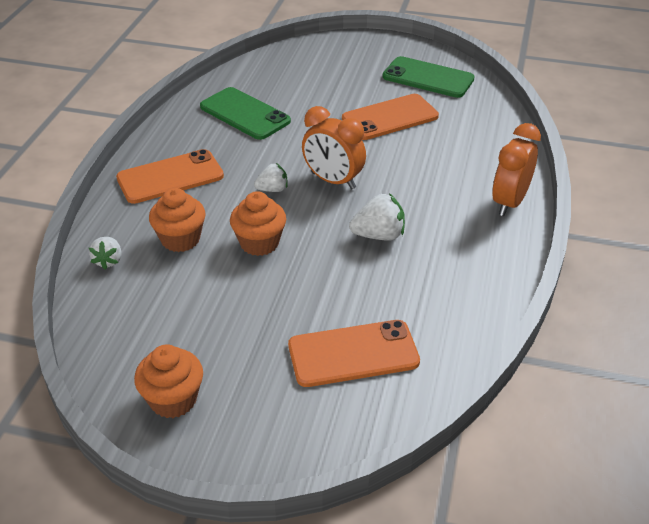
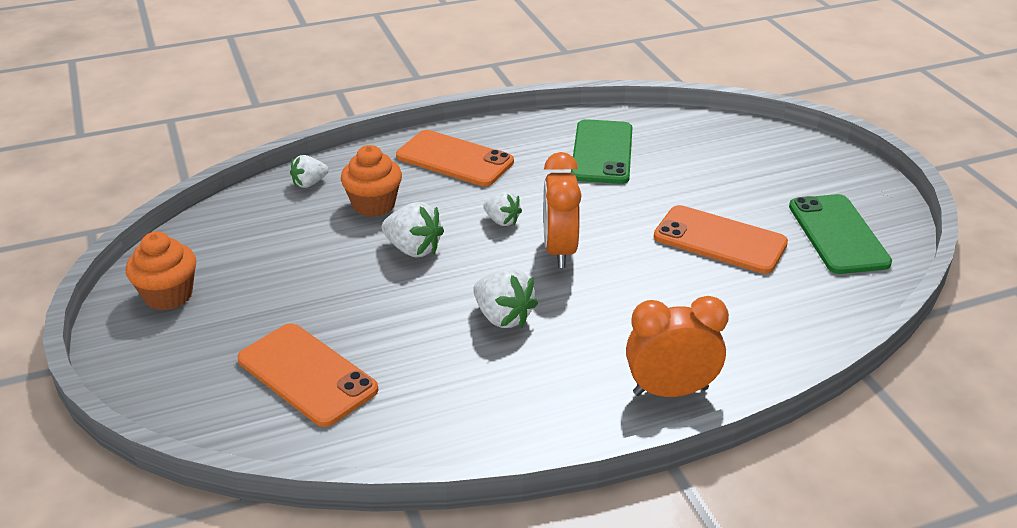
camera: 55 degrees right, 5 degrees down
orange cupcake [230,191,286,256] -> white strawberry [381,202,444,257]

